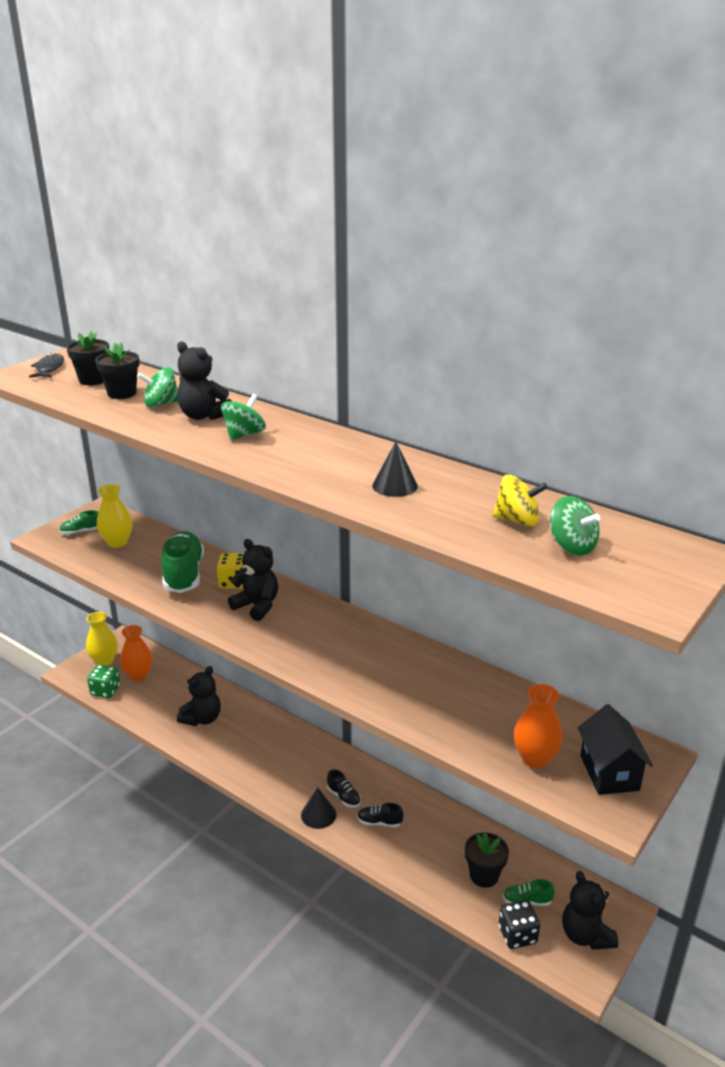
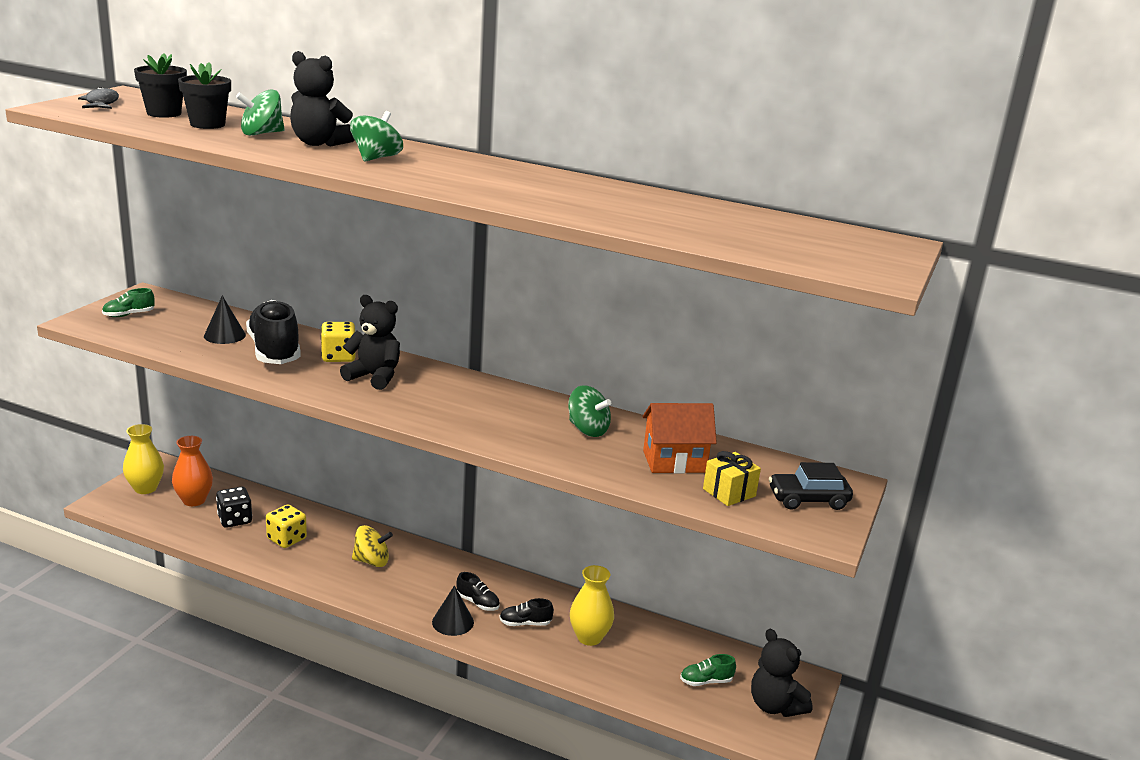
camera: 15 degrees left, 5 degrees down
green dice [87,665,120,698] -> none
yellow vase [97,484,132,548] -> yellow vase moved to [570,565,614,646]
green shoe [161,531,204,593] -> black shoe [246,300,301,364]
black teddy bear [177,666,221,726] -> yellow dice [266,504,307,548]
black cone [372,442,418,497] -> black cone moved to [204,296,246,344]
black flower pot [465,832,509,888] -> none
yellow spinning top [493,475,548,527] -> yellow spinning top moved to [352,525,393,567]
black dice [499,900,540,949] -> black dice moved to [216,487,252,528]
orange vase [514,684,563,768] -> yellow gift [703,451,761,506]
green spinning top [550,496,600,555] -> green spinning top moved to [568,385,611,437]
black house [578,704,653,795] -> black car [769,462,853,510]
none -> orange house [642,403,717,473]

